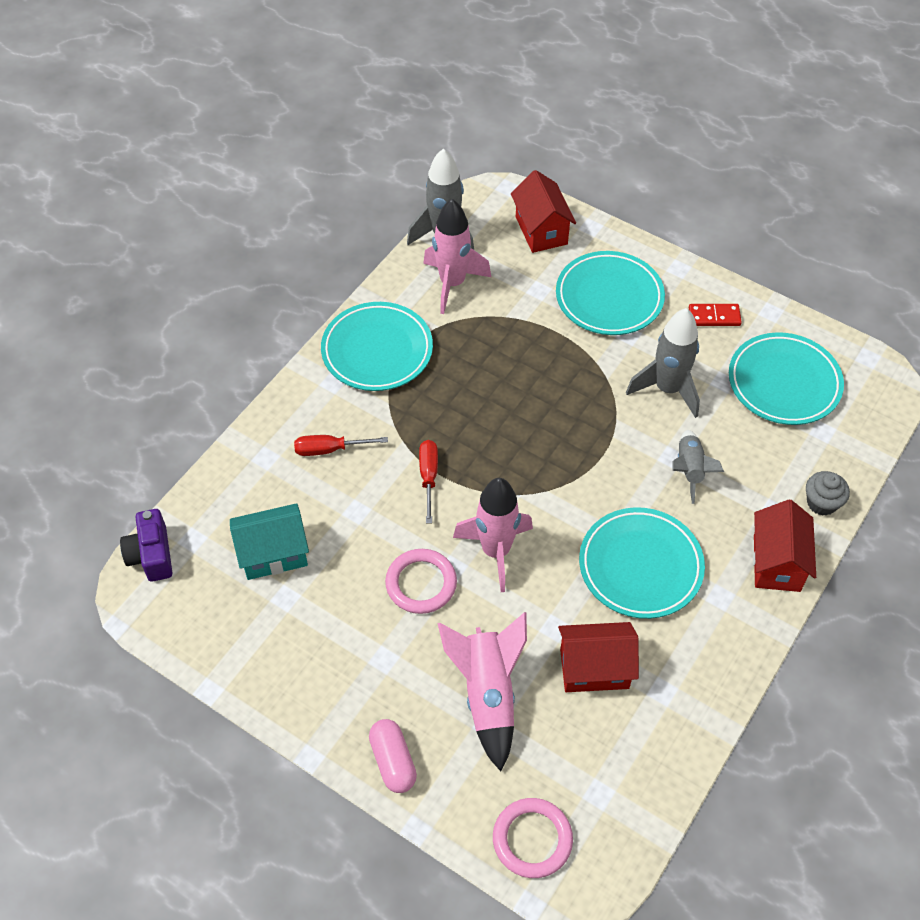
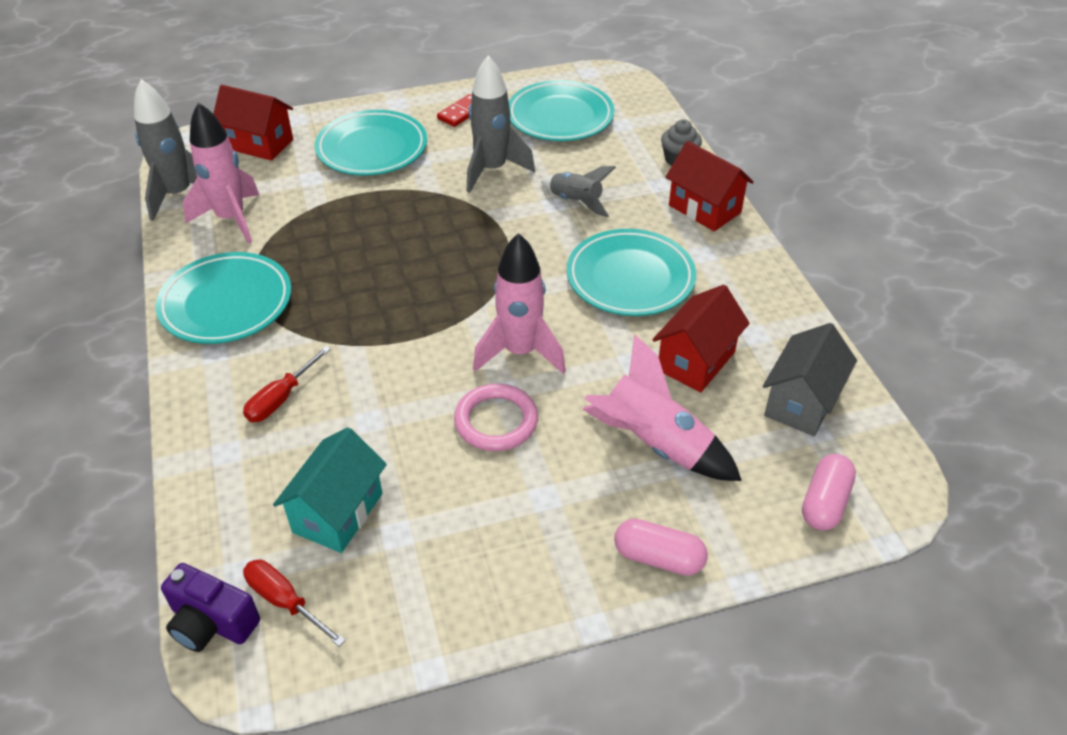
camera: 50 degrees left, 10 degrees down
red screwdriver [419,440,438,524] -> red screwdriver moved to [243,559,346,647]
pink ring [493,798,573,878] -> pink capsule [802,454,856,531]
none -> grey house [763,323,857,436]

